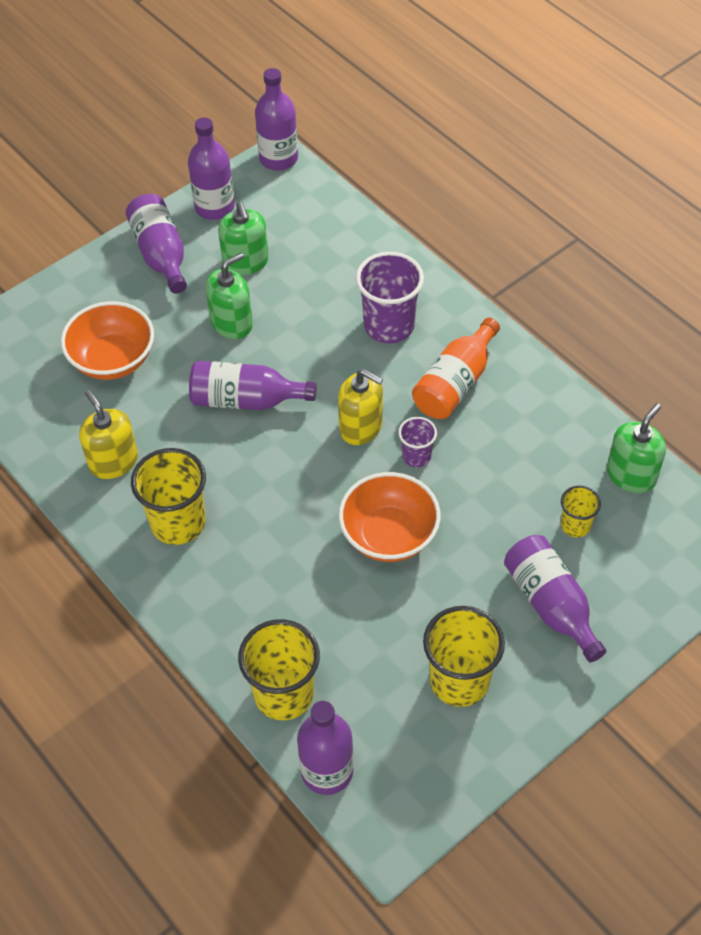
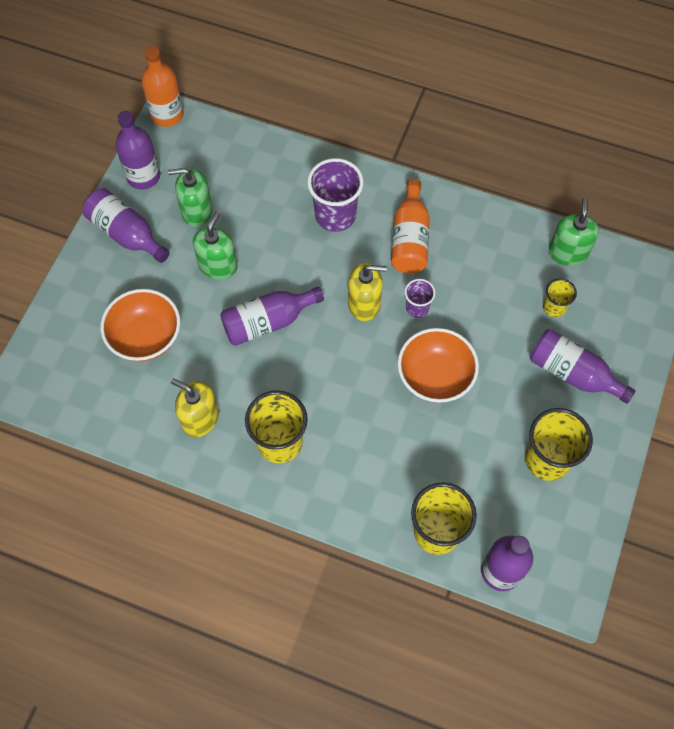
camera: 30 degrees left, 10 degrees up
green soap dispenser [218,202,269,275] -> green soap dispenser turned 135 degrees clockwise [168,168,213,227]
purple bottle [255,68,298,171] -> orange bottle [141,46,184,127]

